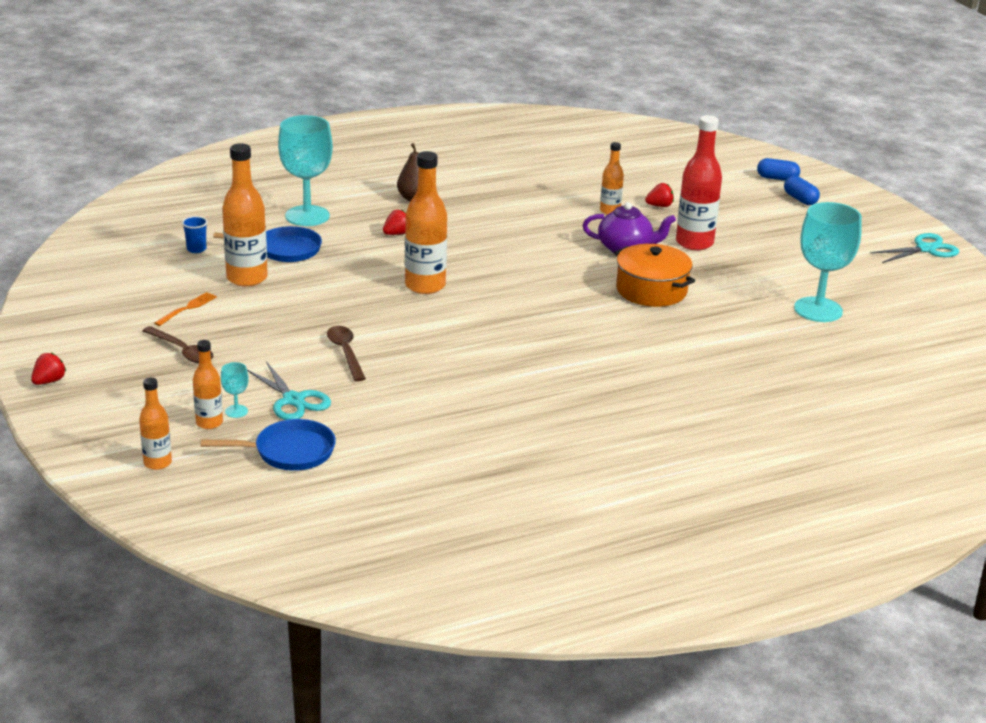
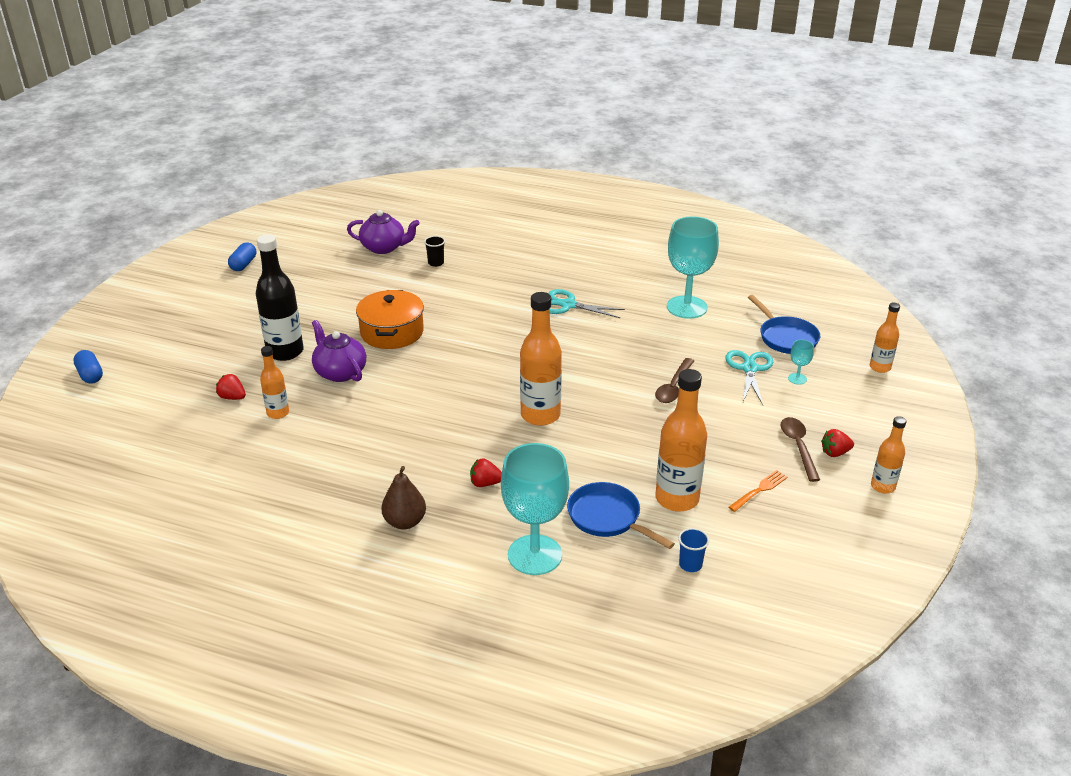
camera: 135 degrees left, 5 degrees up
red strawberry [31,353,66,385] -> red strawberry moved to [821,429,854,457]
orange fork [154,292,217,326] -> orange fork turned 150 degrees clockwise [729,470,788,512]
orange bottle [193,340,223,429] -> orange bottle moved to [871,416,906,494]
blue pan [201,419,336,471] -> blue pan turned 150 degrees counterclockwise [748,295,820,354]
red bottle [676,115,722,250] -> black bottle [256,234,304,361]
blue capsule [784,176,820,205] -> blue capsule moved to [228,243,256,271]
turquoise goblet [794,202,862,322] -> turquoise goblet moved to [667,216,719,319]
turquoise scissors [870,233,959,263] -> turquoise scissors moved to [548,289,625,318]
none -> purple teapot [347,210,420,254]
none -> black cup [424,236,445,267]

